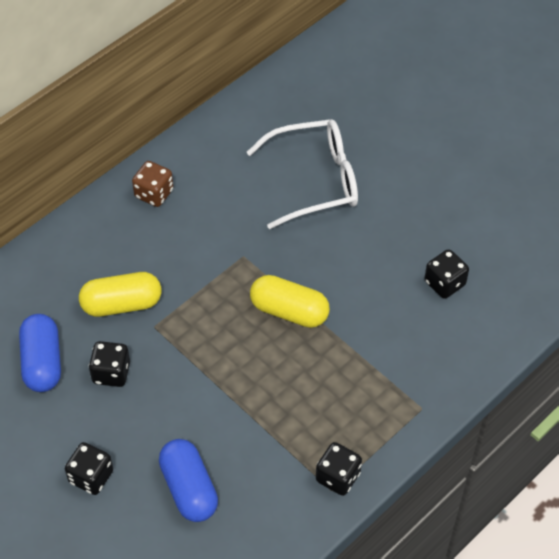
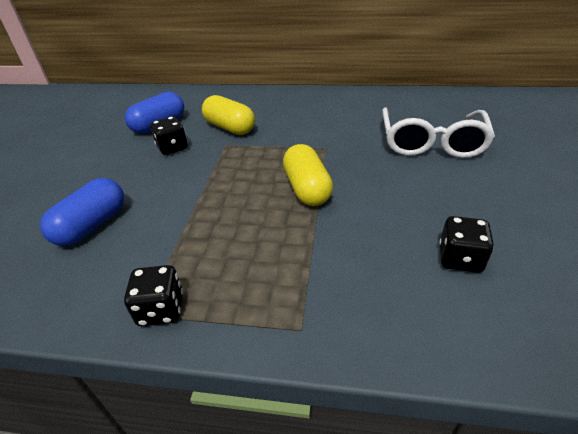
camera: 55 degrees right, 15 degrees down
black dice [65,442,113,495] -> none
brown dice [132,161,174,207] -> none
white glasses [247,119,358,229] -> white glasses turned 60 degrees clockwise [382,108,495,158]

